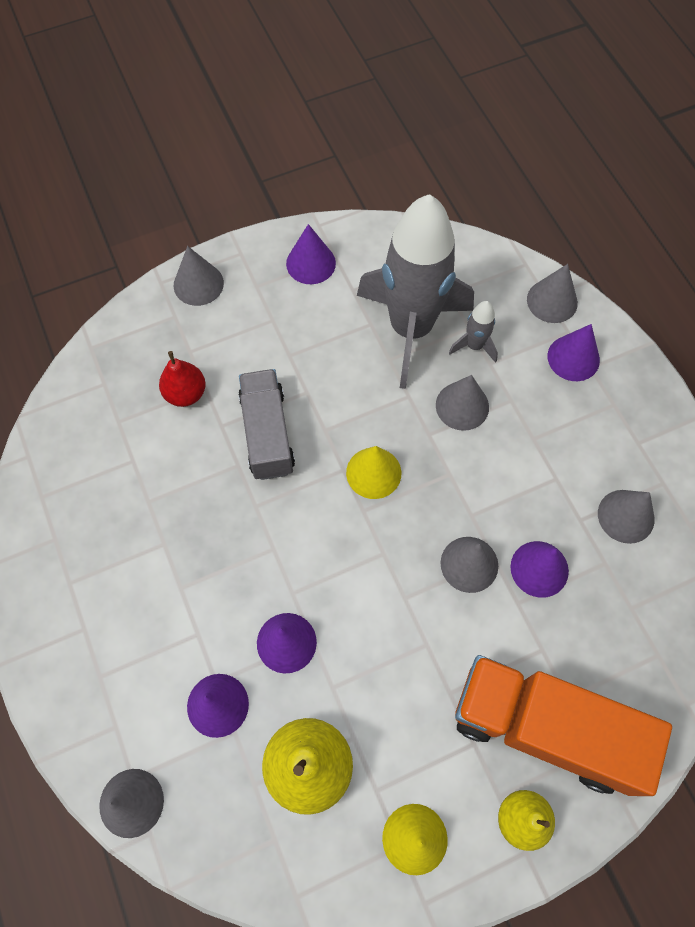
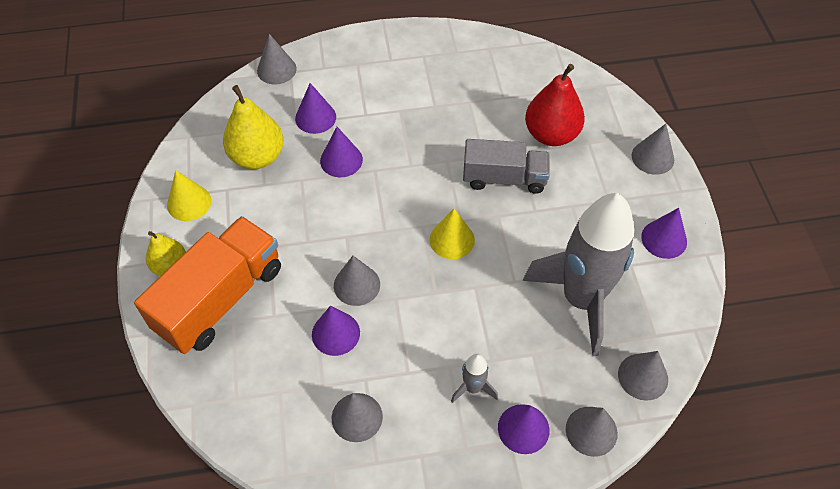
camera: 105 degrees right, 10 degrees down
red pear [159,351,206,407] -> red pear [525,64,585,146], size x1.63
grey cone [436,375,489,431] -> grey cone moved to [618,351,668,401]
grey rocket [449,301,498,363] -> grey rocket moved to [451,354,498,403]

